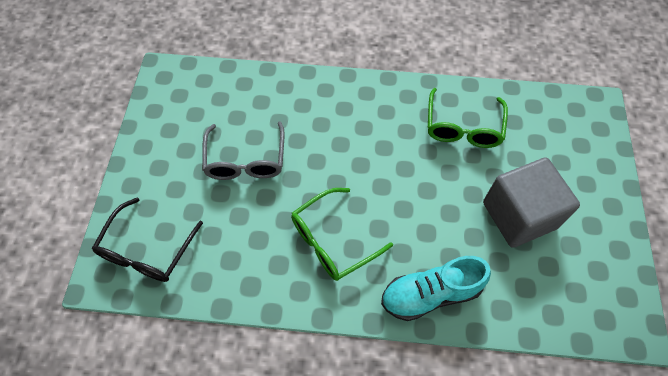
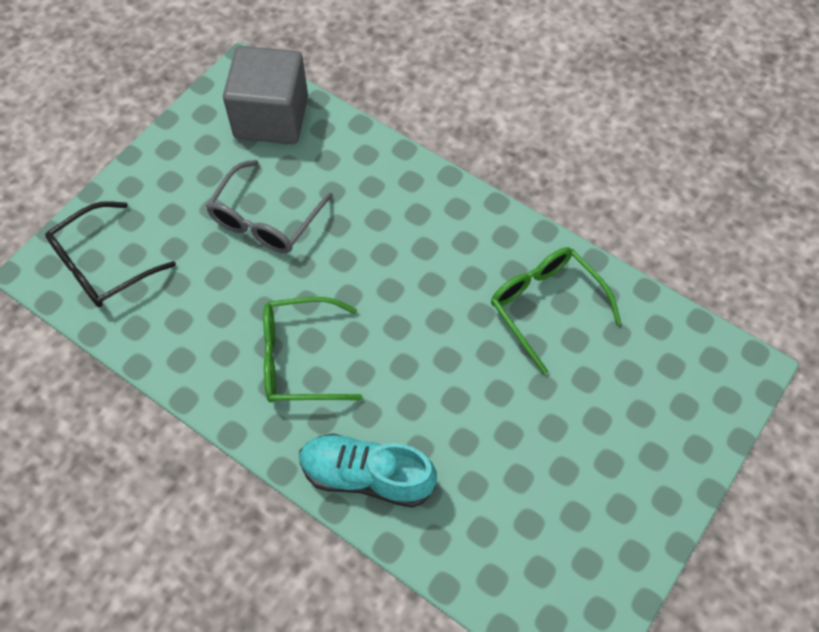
camera: 30 degrees right, 0 degrees up
green glasses [428,88,508,148] -> green glasses turned 105 degrees clockwise [491,247,621,374]
grey cube [483,157,580,248] -> grey cube moved to [223,46,308,144]

